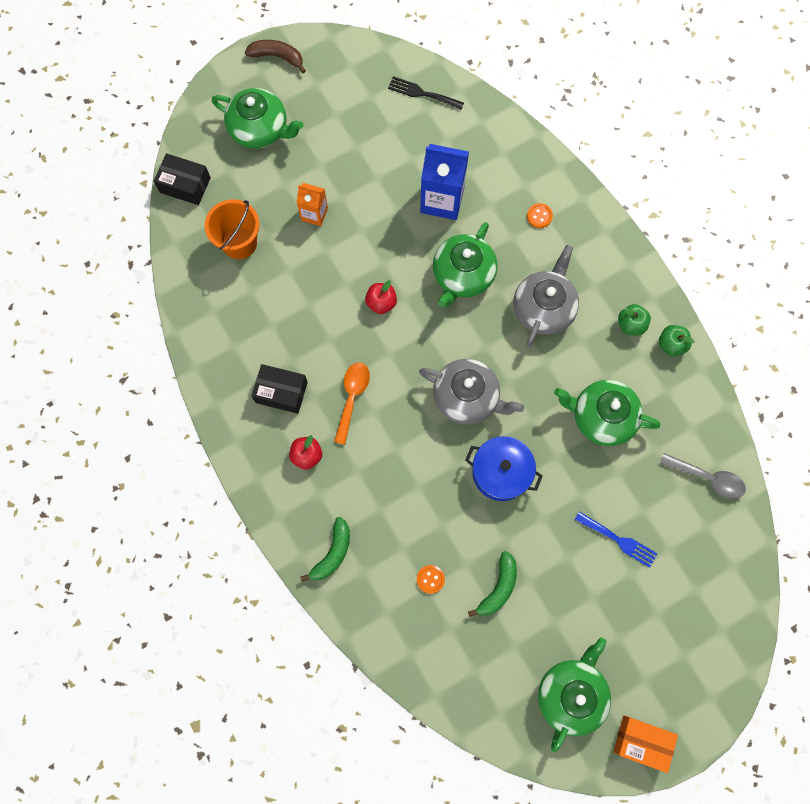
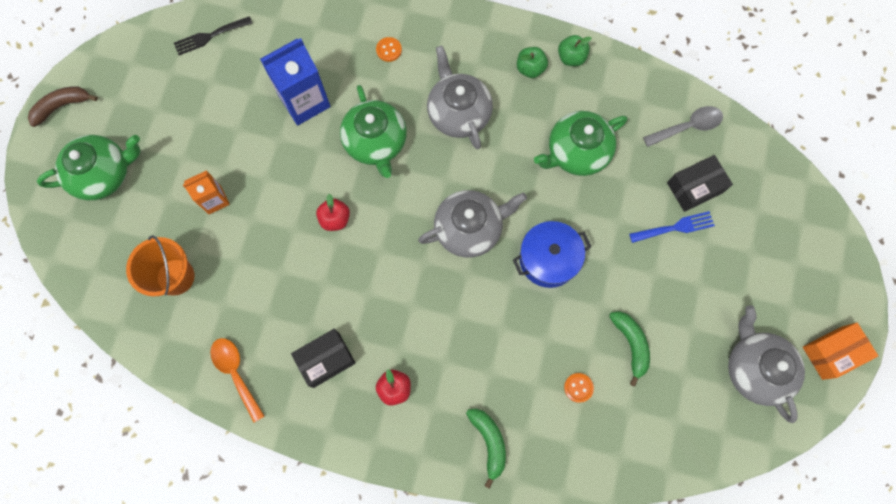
camera: 45 degrees left, 0 degrees up
black box [154,153,211,205] -> black box moved to [667,155,733,212]
orange spoon [334,362,370,445] -> orange spoon moved to [210,338,265,422]
green teapot [538,638,611,752] -> grey teapot [728,305,805,423]

